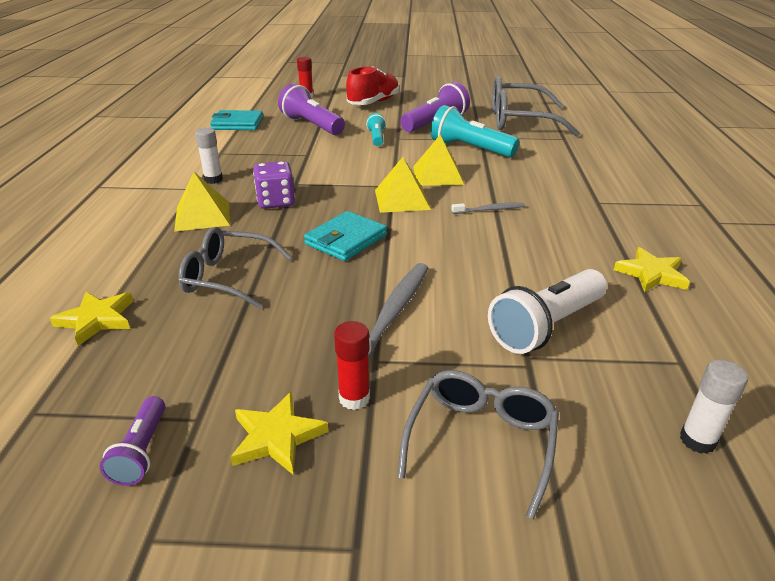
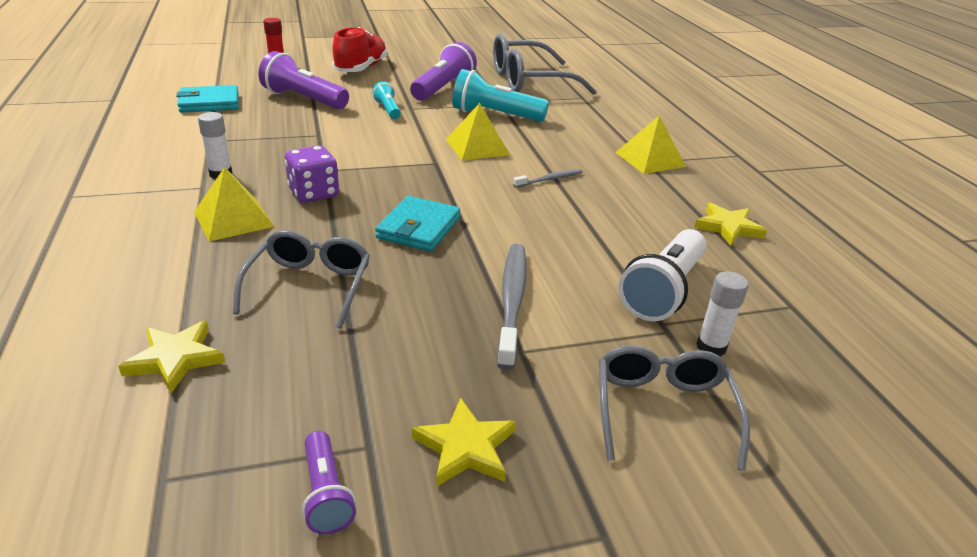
camera: 20 degrees left, 0 degrees up
grey glasses [178,227,292,308] -> grey glasses turned 105 degrees clockwise [233,230,370,329]
red glue stick [334,321,370,410] -> none
yellow pyramid [375,157,431,213] -> yellow pyramid moved to [615,116,686,174]
white glue stick [680,360,748,454] -> white glue stick moved to [696,271,749,357]

